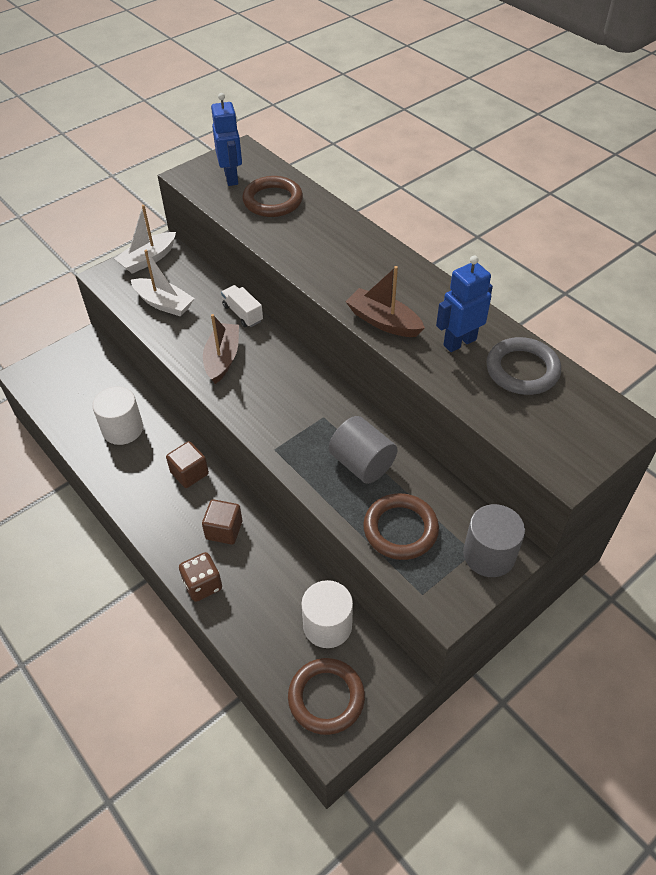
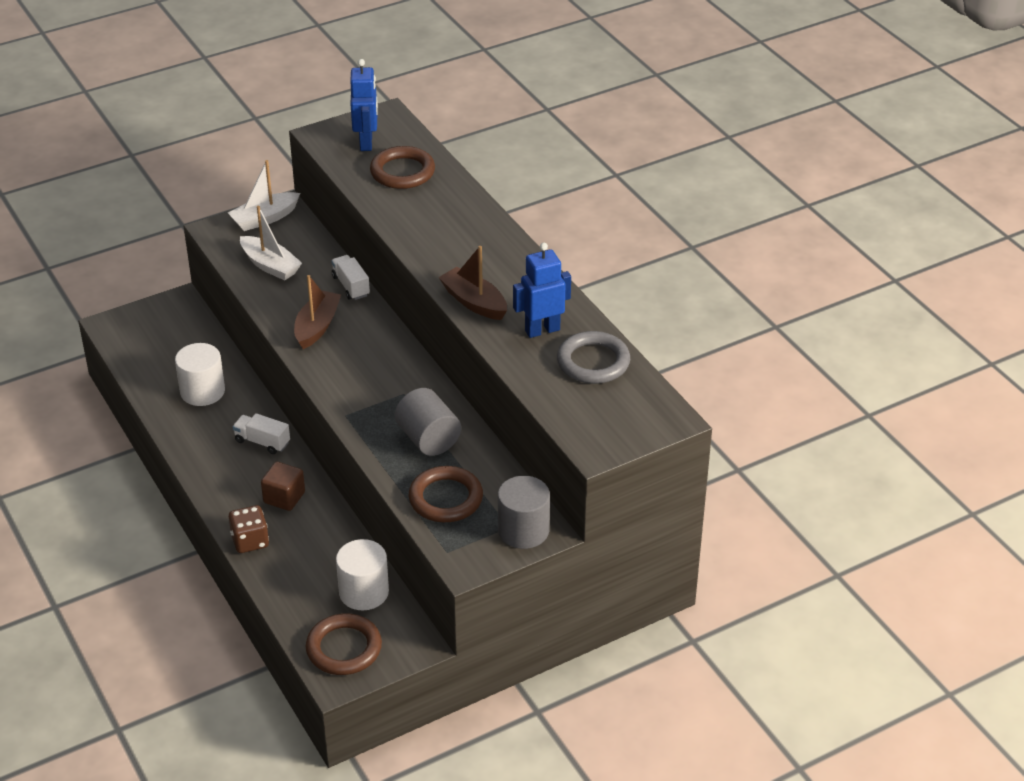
camera: 10 degrees right, 10 degrees down
brown cube [166,441,209,488] -> white truck [233,413,290,454]

